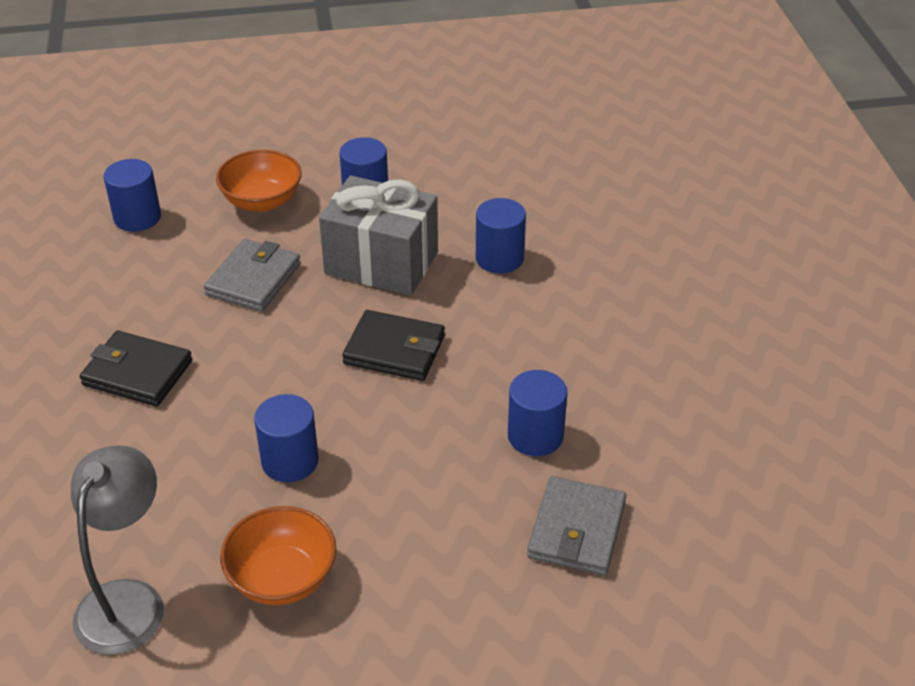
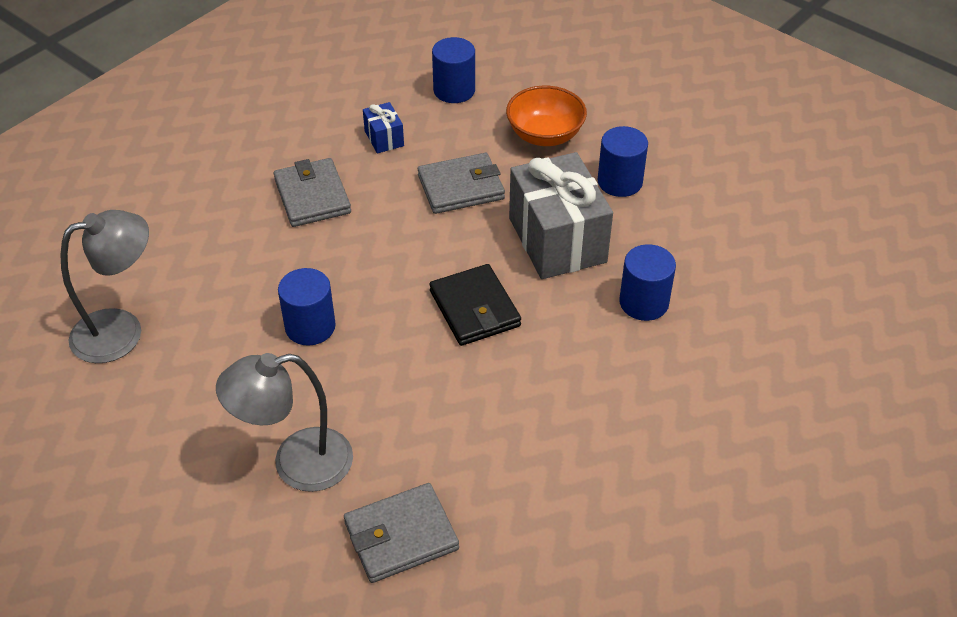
camera: 50 degrees right, 5 degrees up
black wallet [80,331,192,407] -> grey wallet [274,158,351,227]
orange bowl [220,506,336,605] -> none
blue cylinder [508,370,567,456] -> none
none -> grey lamp [216,353,353,492]
none -> blue gift [363,102,404,153]

